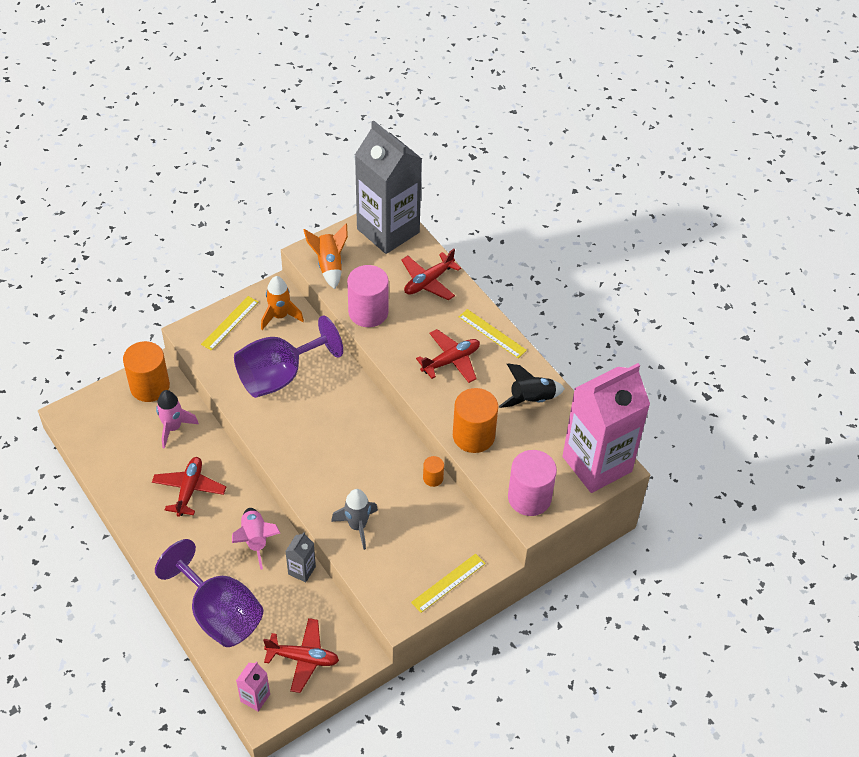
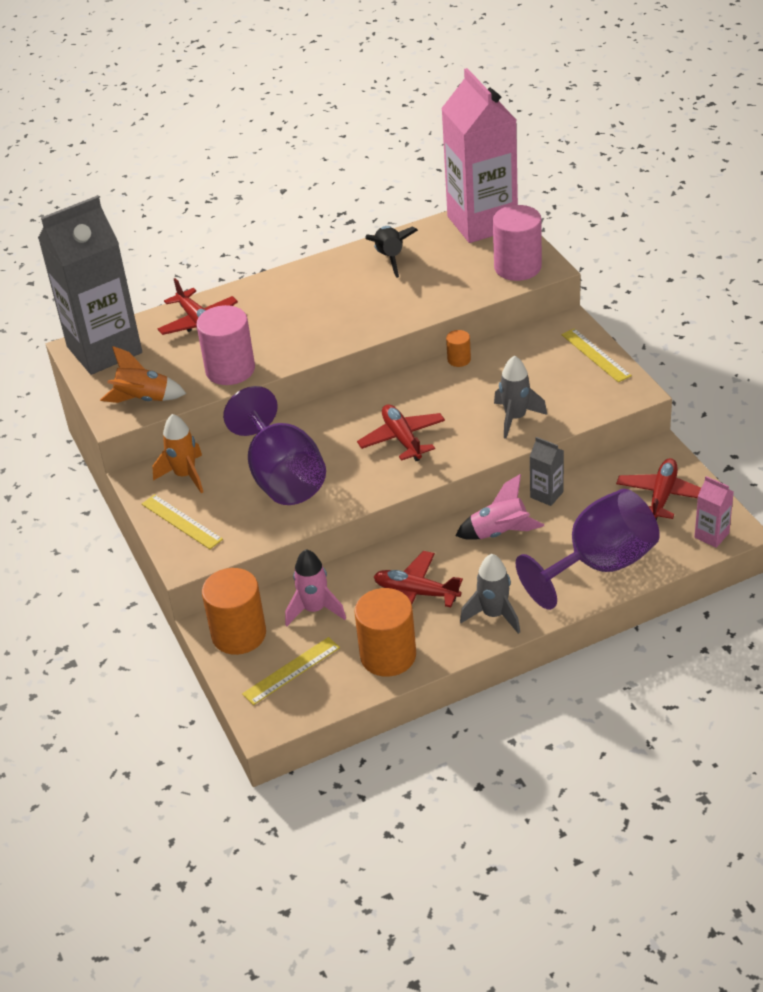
camera: 75 degrees left, 10 degrees down
red plane [416,329,480,383] -> red plane moved to [357,404,445,461]
orange cylinder [453,388,498,453] -> orange cylinder moved to [354,588,416,677]
yellow ruler [459,309,527,358] -> yellow ruler moved to [242,637,340,705]
none -> grey rocket [460,554,520,634]

